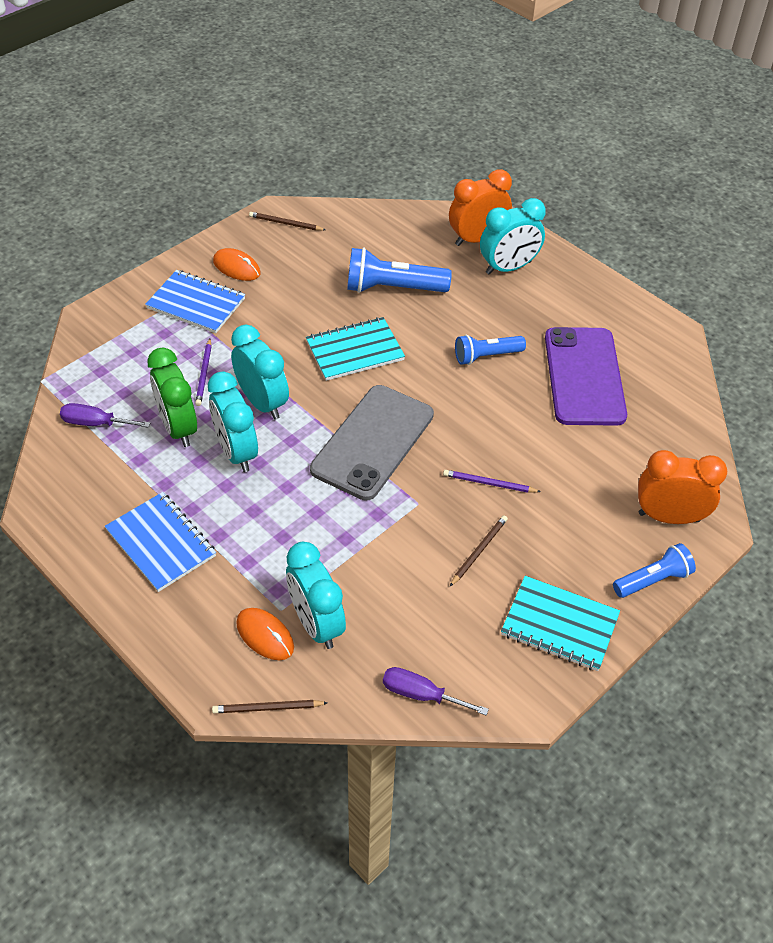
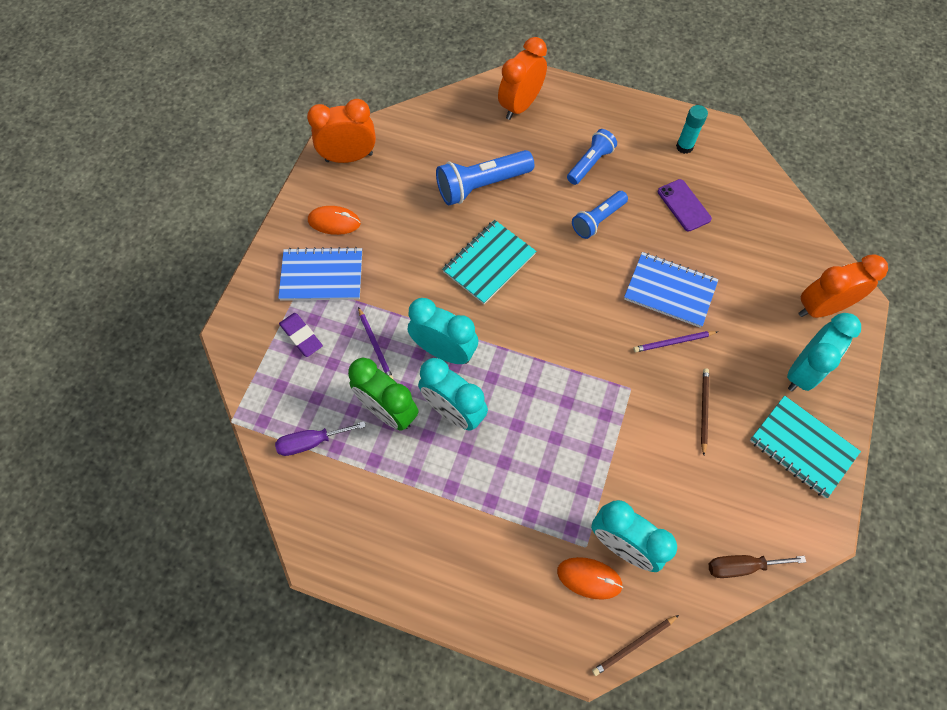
camera: 25 degrees left, 15 degrees up
blue notebook [105,492,216,592] -> blue notebook moved to [624,252,718,328]
brown pencil [249,212,326,231] -> orange clock [307,99,376,163]
grey phone [310,385,434,500] -> none
purple screwdriver [383,667,489,715] -> brown screwdriver [709,555,806,578]
turquoise clock [480,198,546,275] -> turquoise clock moved to [787,313,861,391]
turquoise notebook [501,576,620,671] -> turquoise notebook turned 45 degrees clockwise [750,396,861,498]
purple phone [545,327,627,426] -> purple phone [658,179,712,231], size x0.49
blue flashlight [613,543,696,598] -> blue flashlight moved to [567,129,617,185]
none -> purple eraser [279,313,323,357]
none -> turquoise glue stick [676,105,708,154]

